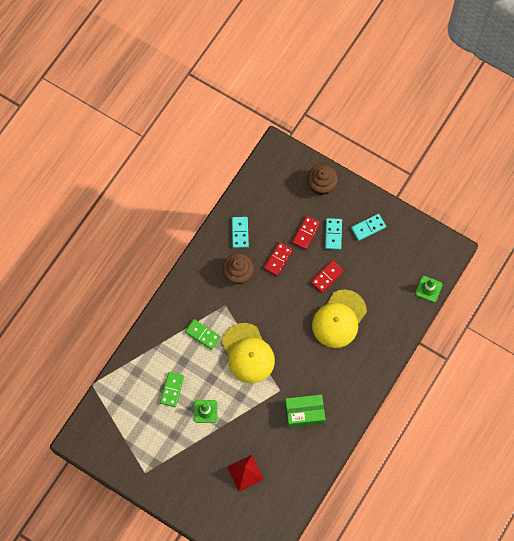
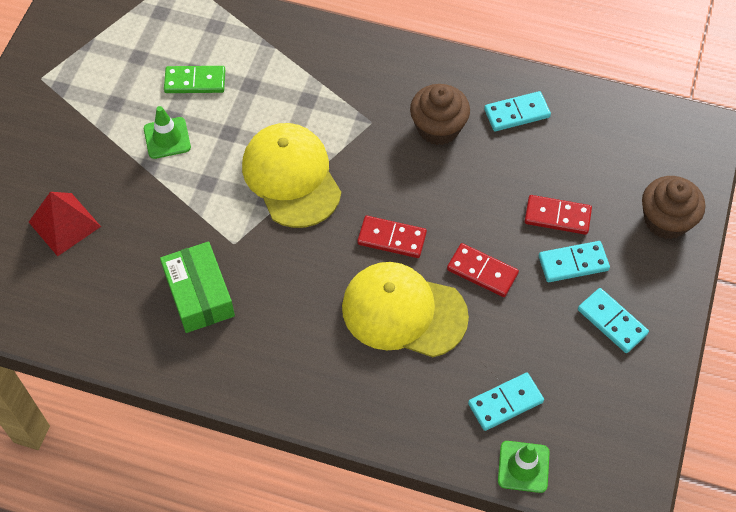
camera: 75 degrees right, 10 degrees down
green domino [185,319,221,350] -> none
yellow cap [222,323,275,383] -> yellow cap turned 105 degrees clockwise [242,123,341,228]
red domino [264,242,293,276] -> red domino moved to [357,216,427,258]
none -> turquoise domino [468,373,544,431]

